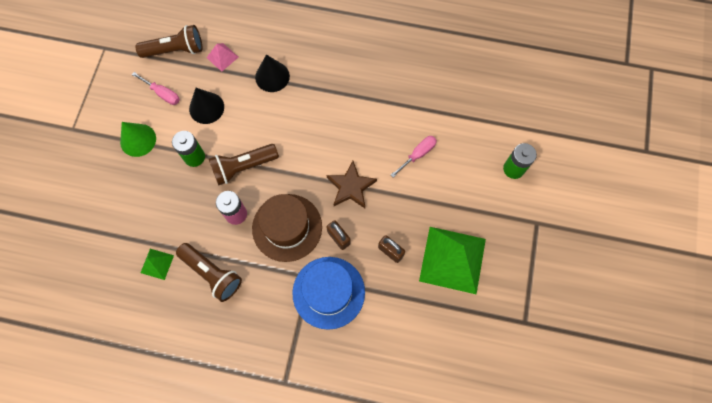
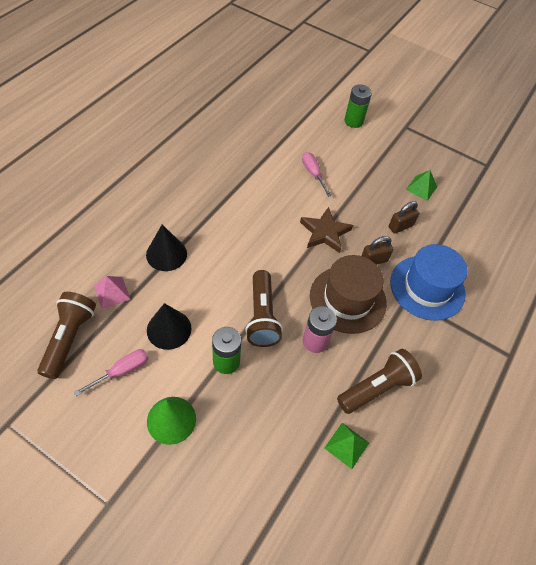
camera: 75 degrees left, 15 degrees down
green pyramid [419,227,486,295] -> green pyramid [406,170,437,201], size x0.45

